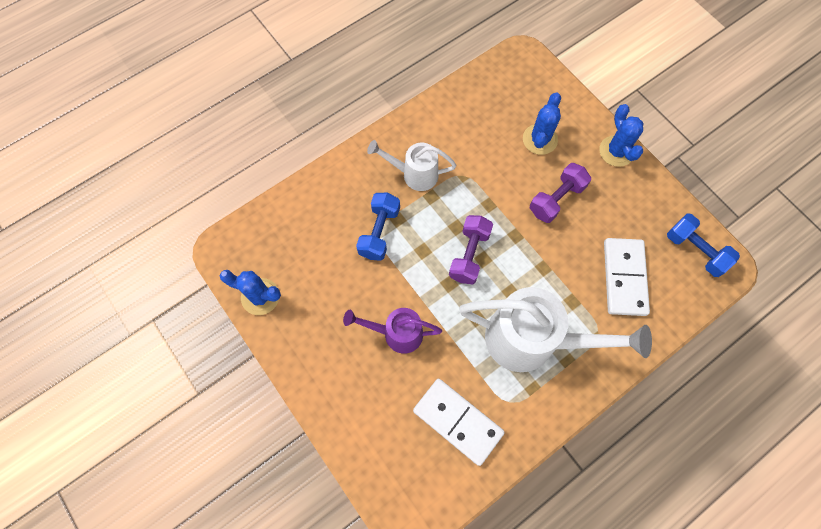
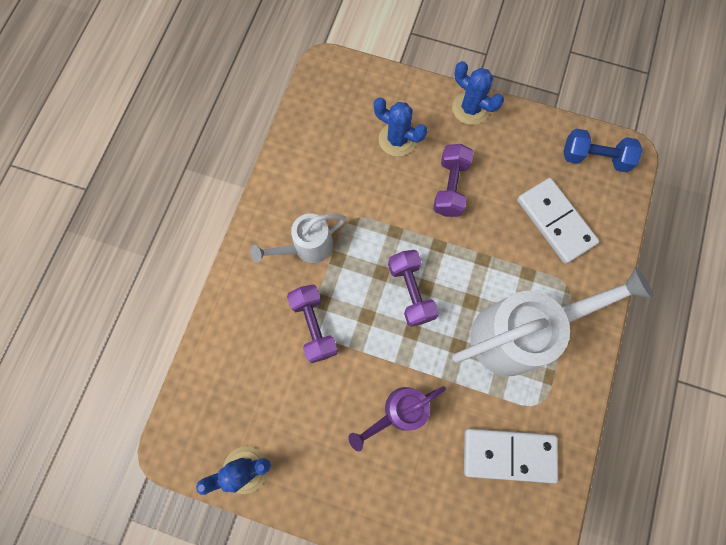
camera: 35 degrees left, 5 degrees up
blue dumbbell [356,193,400,261] -> purple dumbbell [287,284,338,363]
blue cactus [523,92,561,155] -> blue cactus turned 45 degrees counterclockwise [374,97,427,157]

